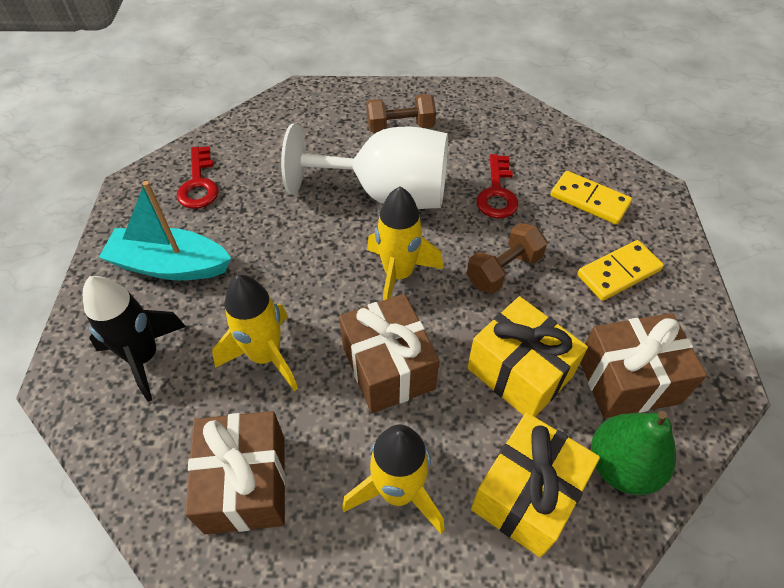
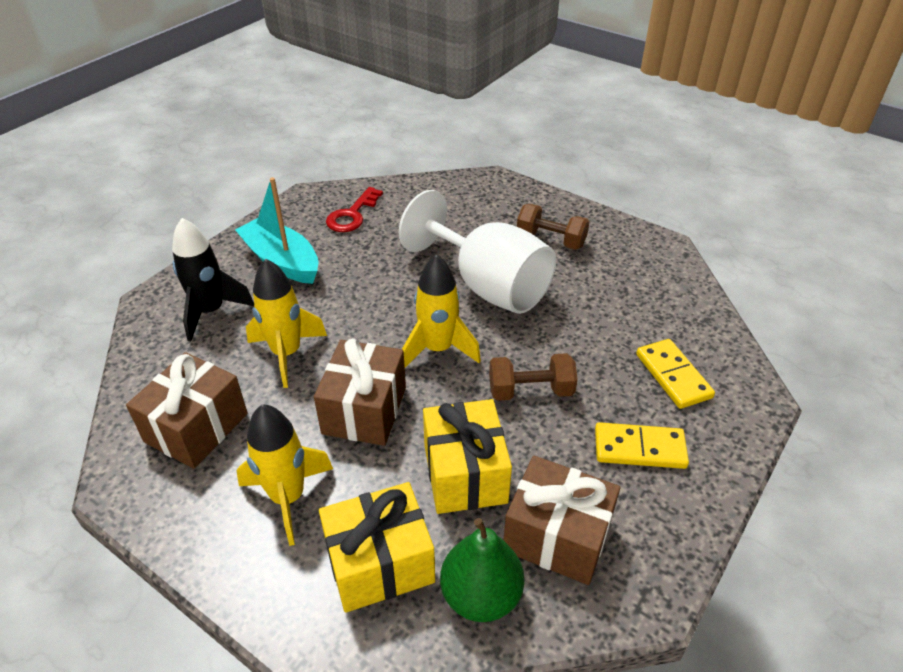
camera: 35 degrees right, 10 degrees down
red key [477,154,518,219] -> none

